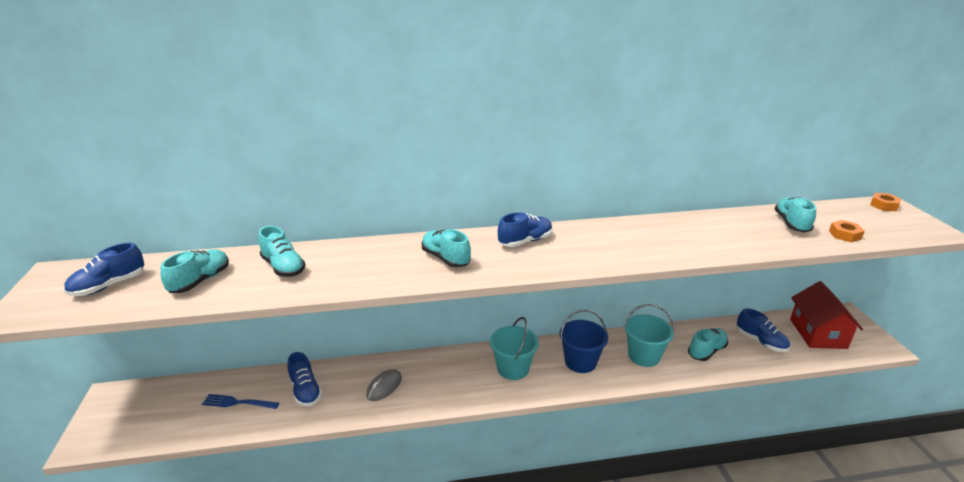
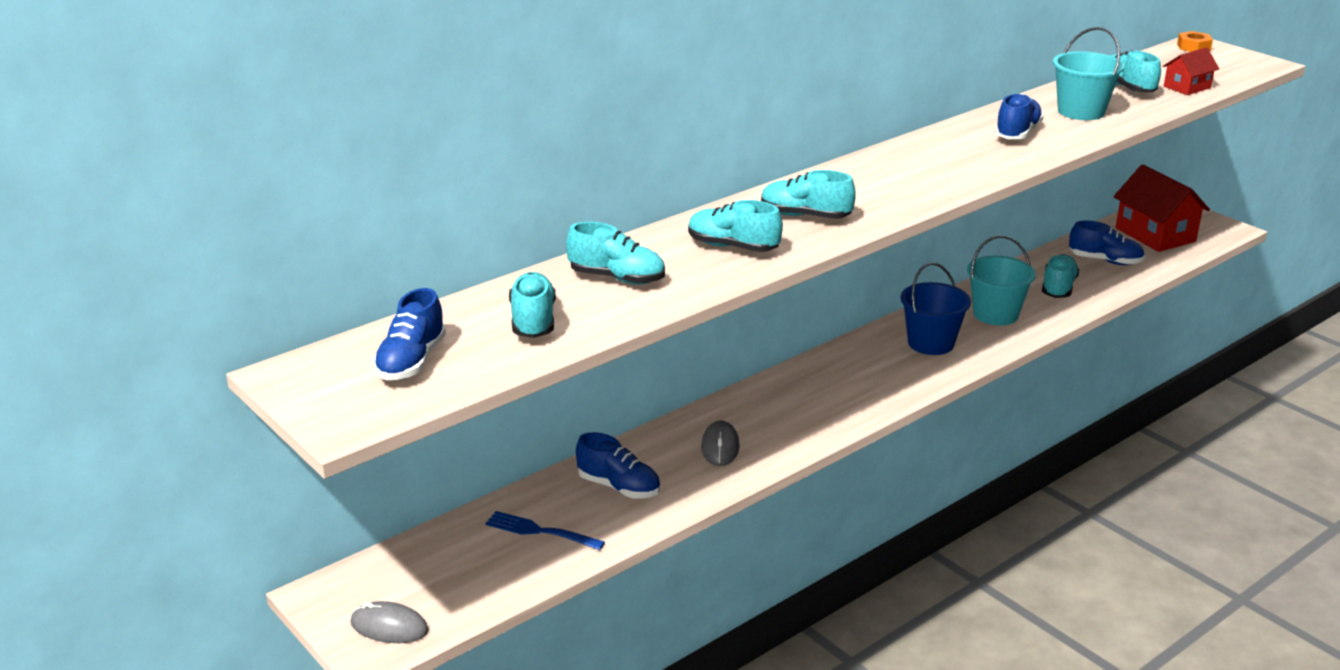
camera: 30 degrees left, 0 degrees up
blue fork [202,394,279,409] -> blue fork turned 45 degrees clockwise [485,511,605,550]
turquoise bucket [490,317,539,380] -> turquoise bucket moved to [1053,27,1124,120]
blue shoe [498,212,553,247] -> blue shoe moved to [995,94,1044,139]
orange nut [829,220,865,242] -> red house [1163,47,1219,95]
none -> grey mouse [350,601,429,643]
none -> turquoise shoe [688,200,783,252]

